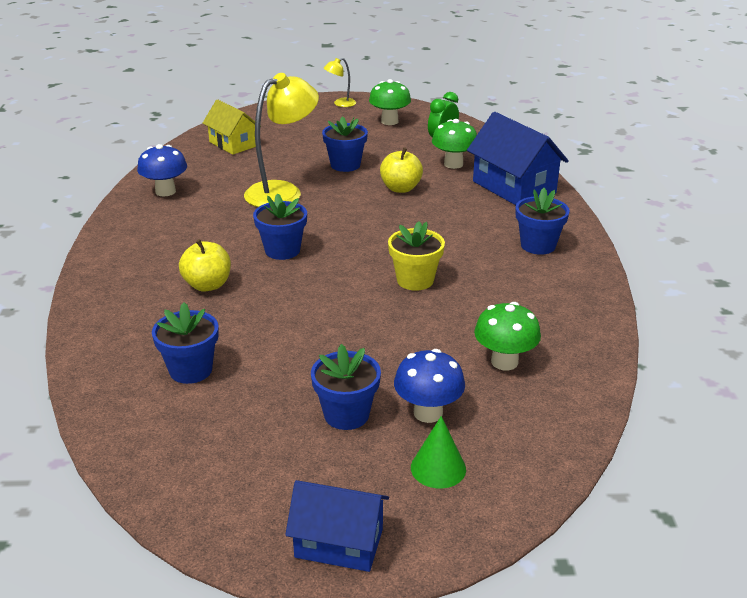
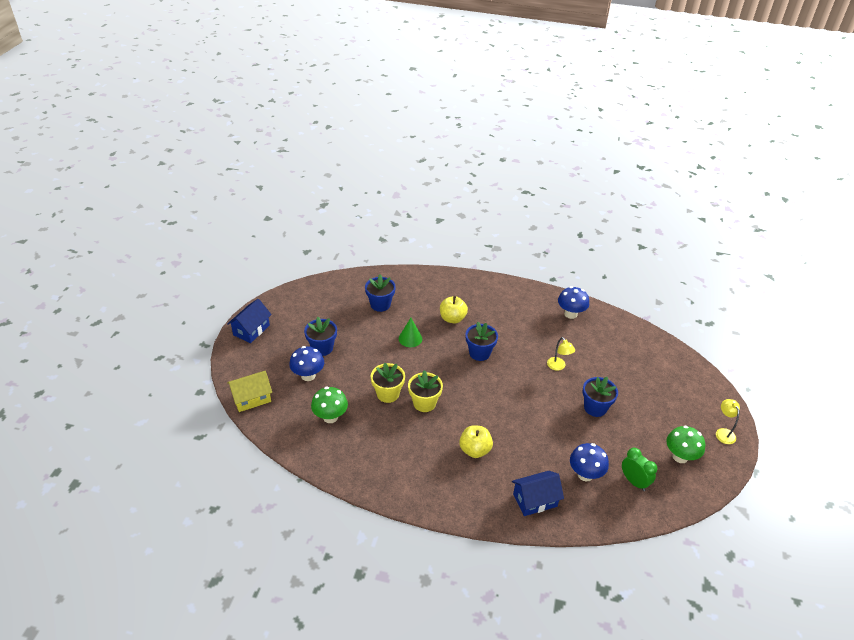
camera: 105 degrees right, 10 degrees up
yellow house [203,99,261,155] -> yellow house moved to [227,371,272,412]
yellow lamp [244,73,319,207] -> yellow lamp [547,337,575,371], size x0.48
yellow apple [380,147,423,193] -> yellow apple moved to [459,425,493,458]
green cone [411,416,466,489] -> green cone moved to [399,318,422,347]
green mushroom [432,119,477,169] -> blue mushroom [570,443,609,482]
blue house [467,112,569,205] -> blue house [512,471,564,516], size x0.65
blue flower pot [516,188,570,255] -> none
none -> yellow flower pot [371,363,405,403]

